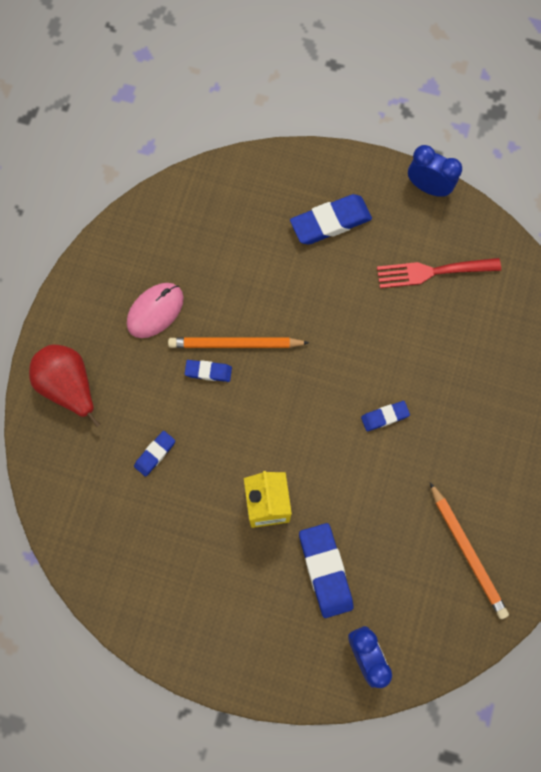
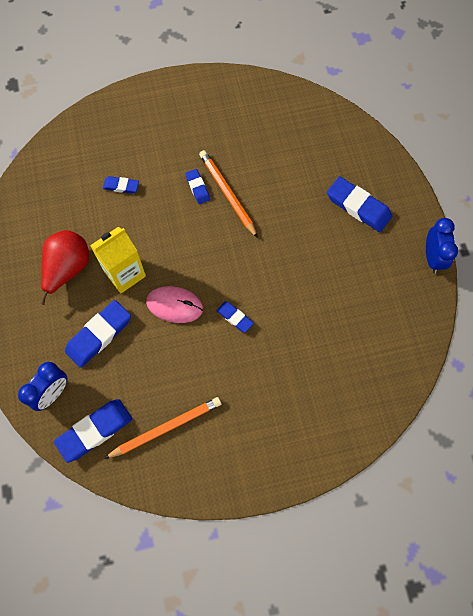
camera: 60 degrees right, 5 degrees down
red pear [29,345,100,427] -> red pear moved to [40,230,89,305]
pink mouse [127,283,184,338] -> pink mouse moved to [146,286,203,323]
red fork [377,258,501,288] -> none
orange pencil [430,482,509,619] -> orange pencil turned 150 degrees counterclockwise [104,397,221,459]
none -> blue eraser [54,399,132,463]

